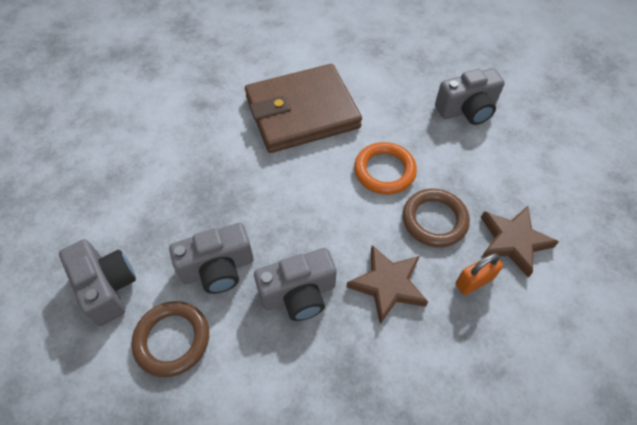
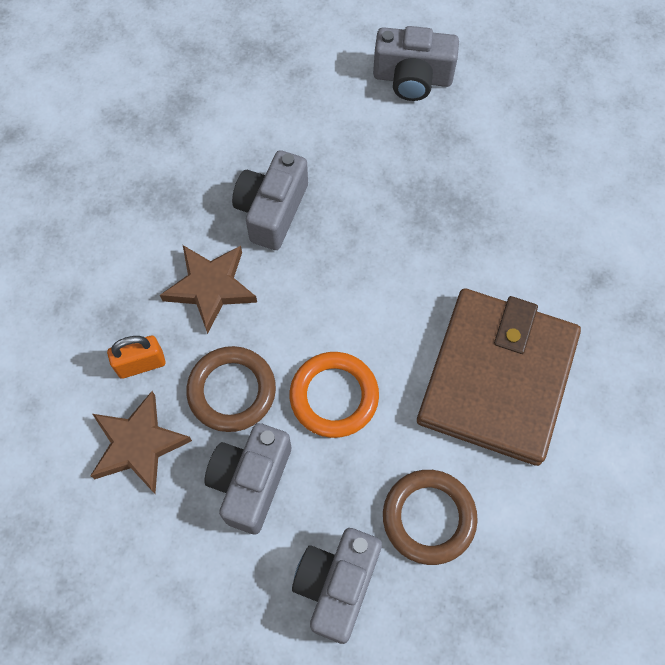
camera: 130 degrees right, 10 degrees up
brown ring [131,301,209,377] -> brown ring moved to [383,470,478,565]
grey camera [169,223,254,294] -> grey camera moved to [204,423,291,535]
orange padlock [456,253,503,295] -> orange padlock turned 60 degrees clockwise [107,336,165,379]

